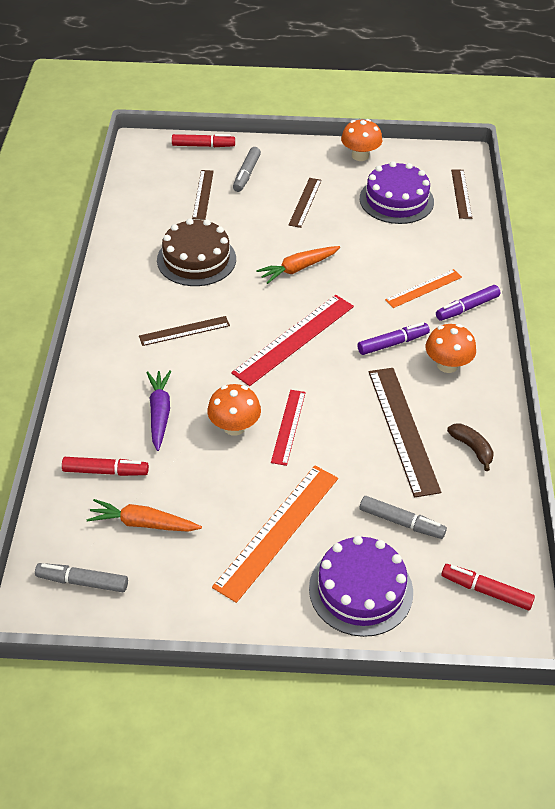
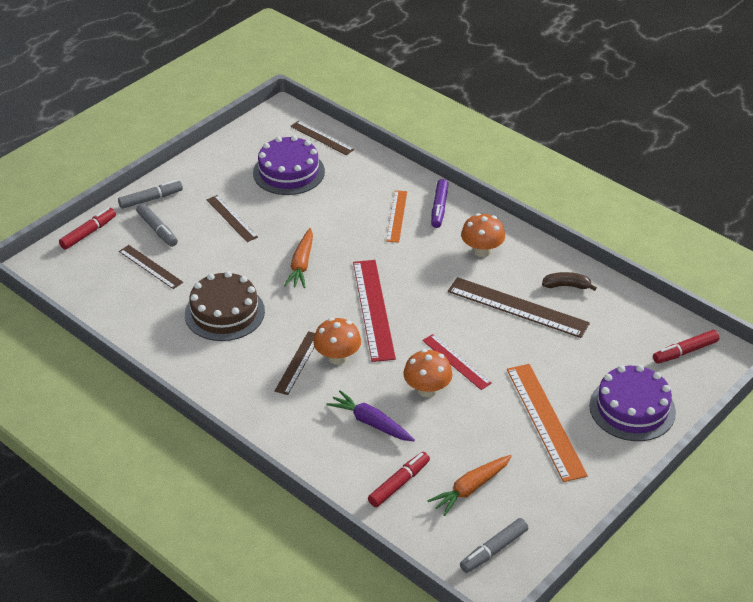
camera: 50 degrees left, 5 degrees down
orange mushroom [341,119,382,161] -> orange mushroom moved to [313,318,361,365]
purple marker [358,322,430,355] -> none
grey marker [360,496,447,539] -> grey marker moved to [118,180,183,209]

